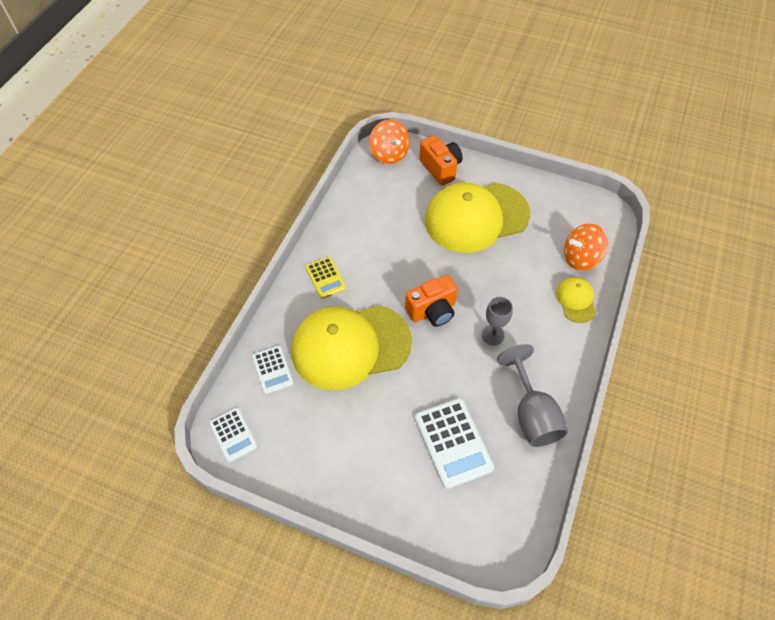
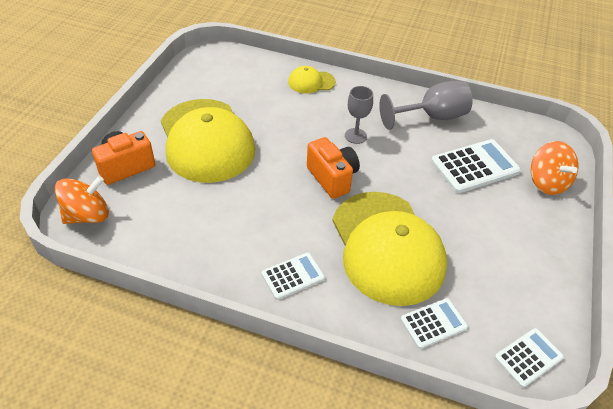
camera: 95 degrees left, 10 degrees down
yellow calculator [305,257,346,299] -> white calculator [262,252,325,300]
orange spinning top [564,223,608,271] -> orange spinning top moved to [531,141,578,195]

